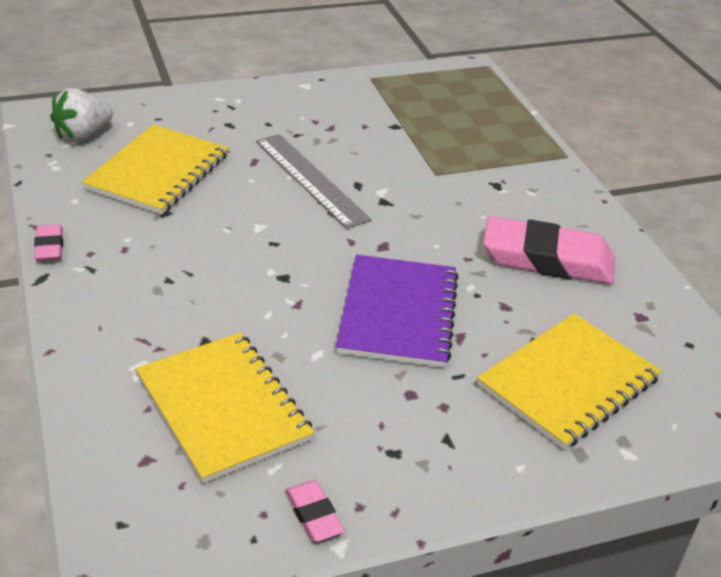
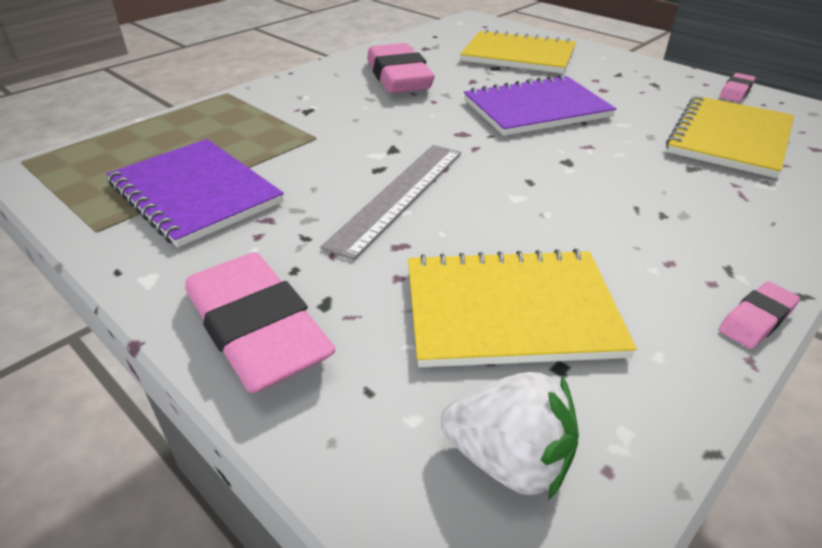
camera: 115 degrees left, 0 degrees up
none -> purple notebook [106,139,284,247]
none -> pink eraser [185,252,336,393]

